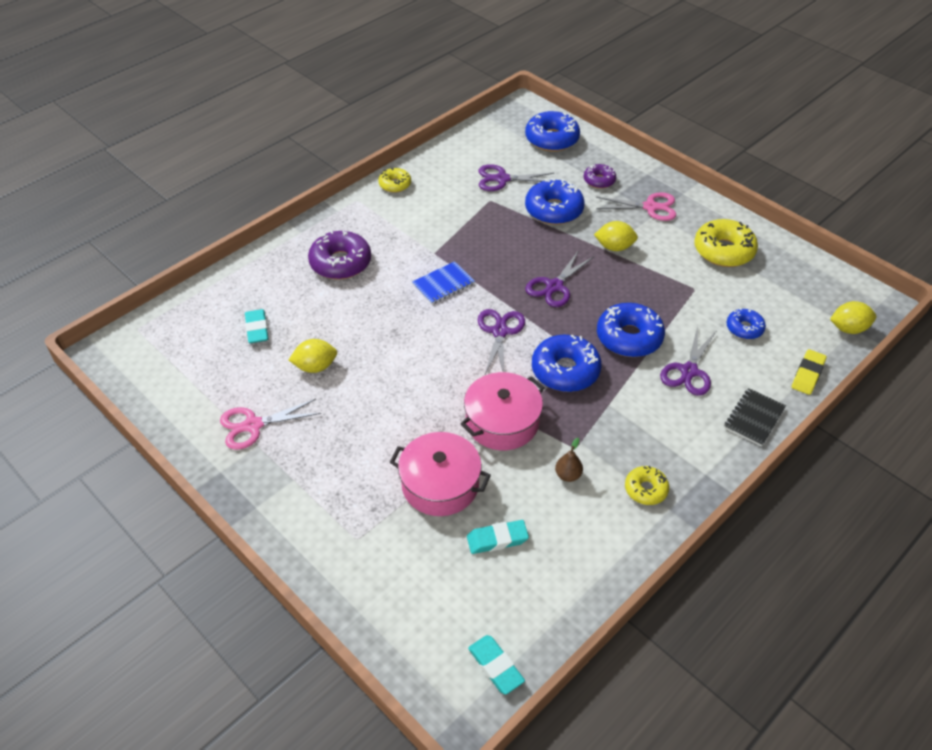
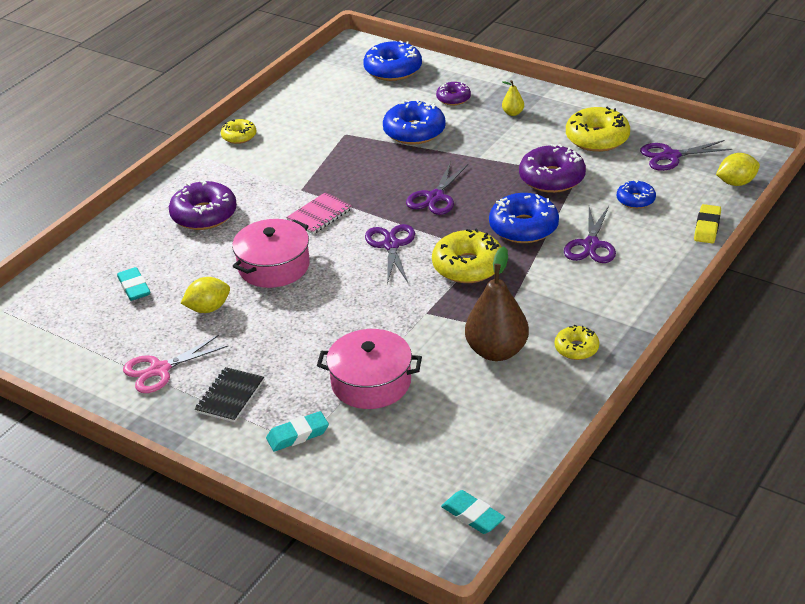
camera: 10 degrees left, 10 degrees down
blue notebook [412,261,475,304] -> pink notebook [286,192,352,234]
pink pot [461,372,545,450] -> pink pot moved to [232,219,310,288]
turquoise eraser [467,520,529,554] -> turquoise eraser moved to [266,411,329,452]
purple scissors [479,164,554,191] -> purple scissors moved to [640,140,732,171]
blue donut [532,335,601,392] -> yellow donut [432,228,501,283]
brown pear [555,438,583,482] -> brown pear [465,246,529,361], size x2.25
yellow lemon [594,221,638,251] -> none
pink scissors [596,192,676,221] -> yellow pear [502,80,524,116]
black notebook [724,388,786,447] -> black notebook moved to [195,367,264,422]
none -> purple donut [519,144,586,193]

